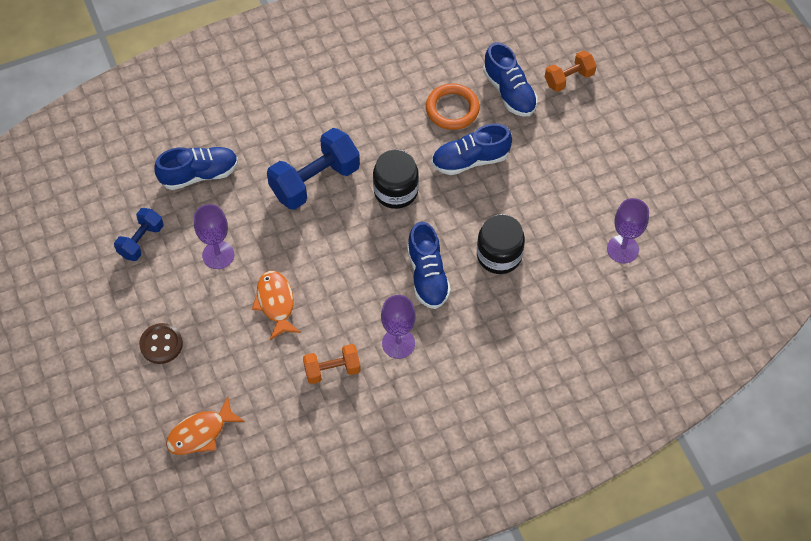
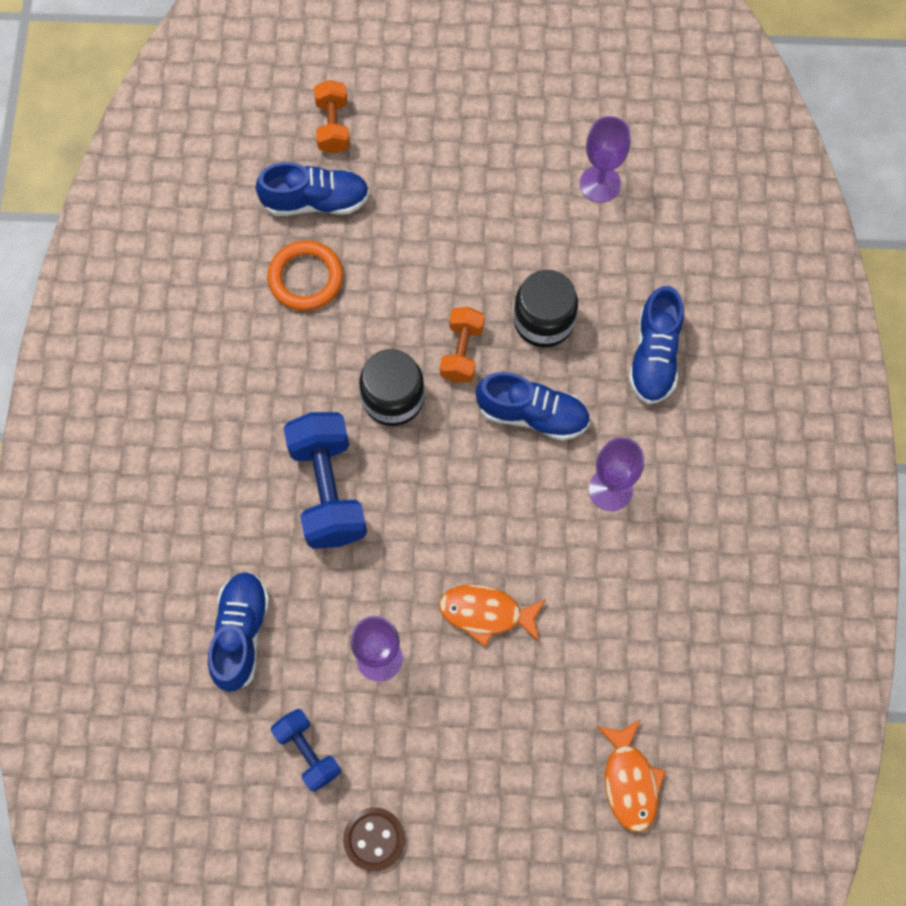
camera: 65 degrees left, 10 degrees up
brown button [139,323,183,364] -> brown button moved to [343,807,405,871]
orange dumbbell [303,344,361,384] -> orange dumbbell moved to [440,307,485,383]
blue shoe [432,124,512,175] -> blue shoe moved to [629,286,684,404]

